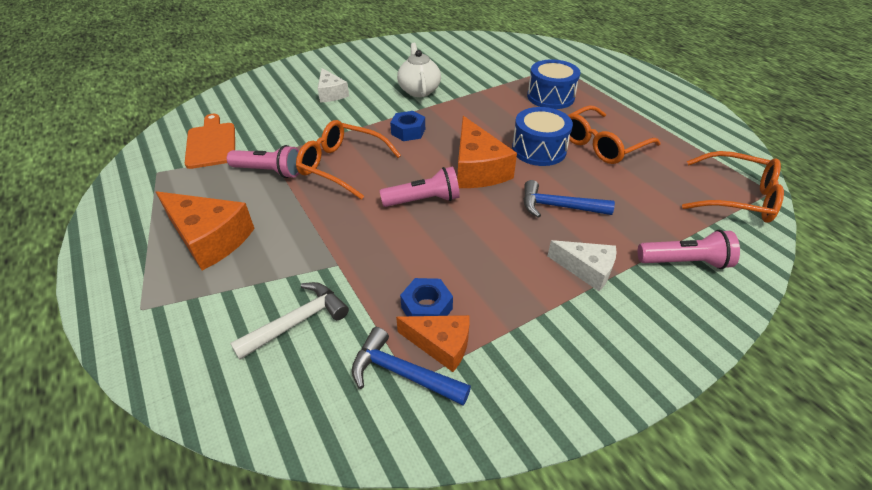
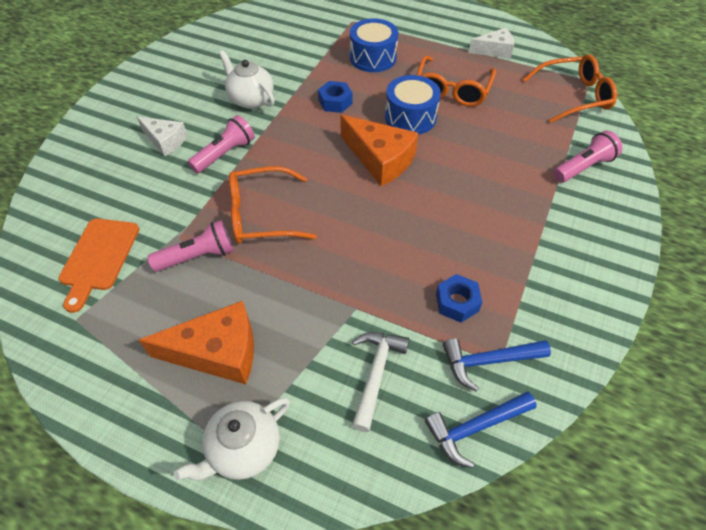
camera: 35 degrees left, 10 degrees up
orange cutting board [185,114,235,169] -> orange cutting board turned 120 degrees counterclockwise [59,218,139,313]
pink flashlight [380,167,460,207] -> pink flashlight moved to [188,115,255,173]
blue nut [390,111,425,141] -> blue nut moved to [318,81,353,113]
orange cheese [396,315,469,372] -> none
blue hammer [523,180,615,218] -> blue hammer moved to [425,392,537,468]
white cheese [548,240,616,291] -> white cheese moved to [469,28,514,59]
none -> white teapot [174,397,290,481]

